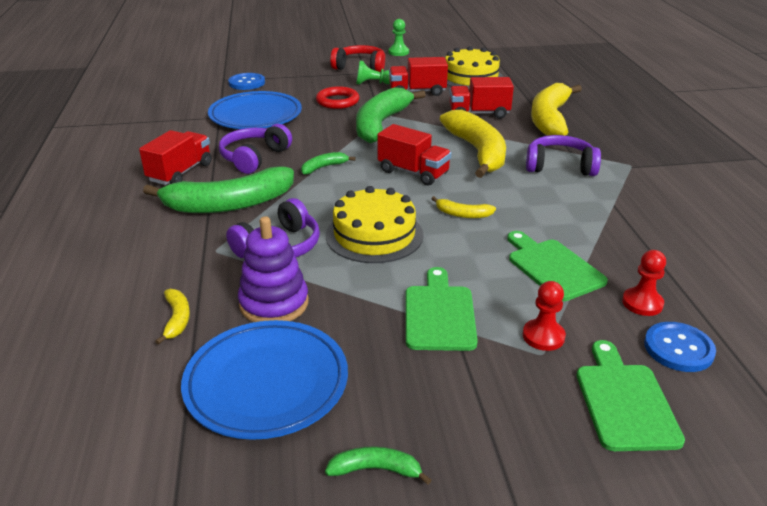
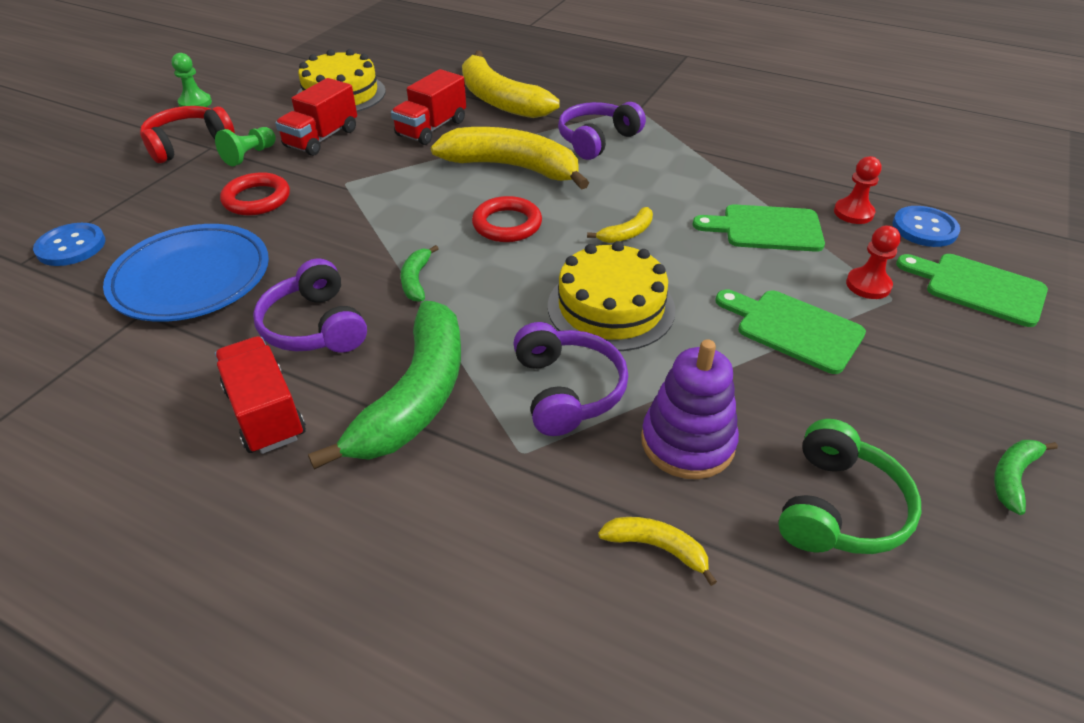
camera: 55 degrees left, 10 degrees up
blue plate [181,320,348,440] -> green headphones [778,419,921,554]
green banana [356,87,426,144] -> none
red truck [377,124,452,186] -> red ring [472,196,542,242]

